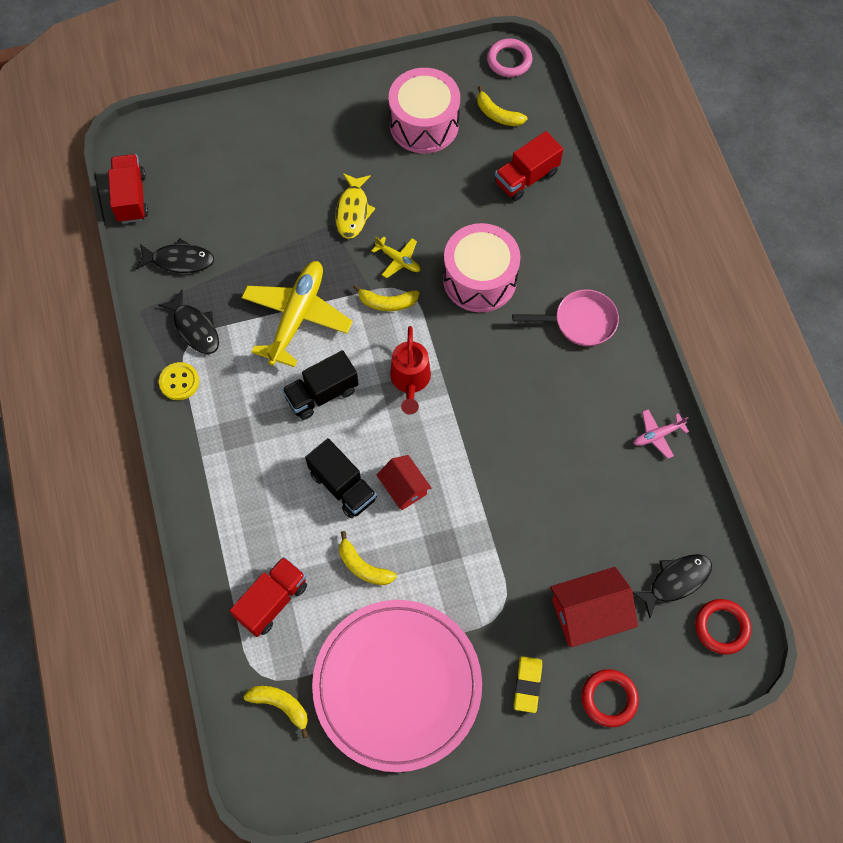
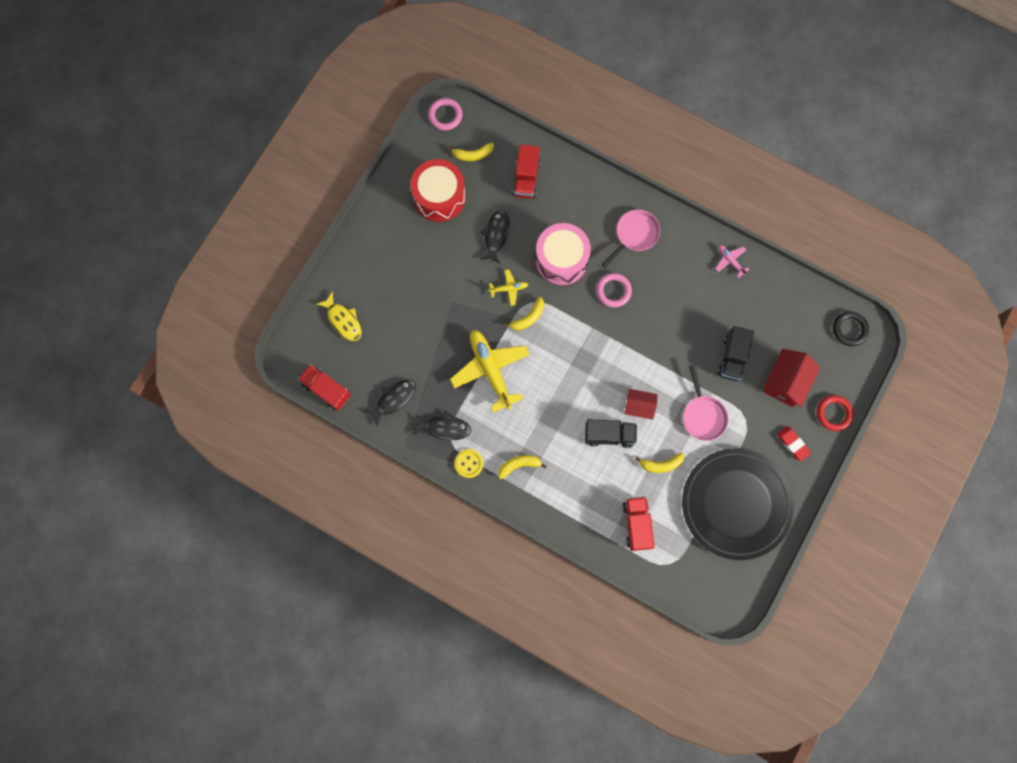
camera: 45 degrees left, 10 degrees up
yellow banana [243,686,308,738] -> yellow banana moved to [498,455,547,479]
black truck [282,350,359,420] -> black truck moved to [717,326,754,381]
pink plate [312,600,482,772] -> black plate [682,448,794,560]
yellow fish [336,173,375,239] -> yellow fish moved to [316,291,362,341]
pink drum [389,68,460,153] -> red drum [411,159,466,222]
red watering can [390,326,431,414] -> none
yellow eraser [514,656,542,713] -> red eraser [777,426,811,461]
black fish [633,554,712,618] -> black fish moved to [480,210,510,264]
pink plane [634,409,689,459] -> pink plane turned 120 degrees clockwise [715,245,750,278]
red ring [695,599,751,654] -> black ring [833,311,869,346]
none -> pink ring [596,273,632,307]
none -> pink pan [683,365,728,441]

